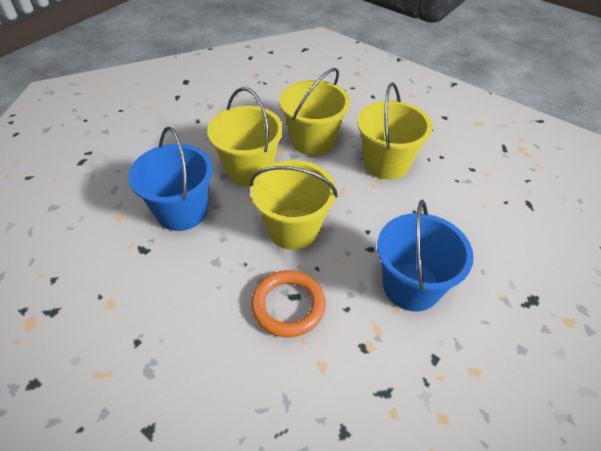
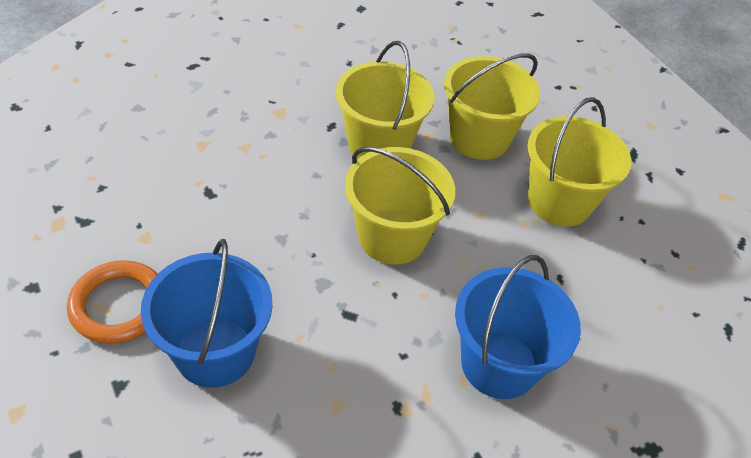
camera: 20 degrees right, 0 degrees up
blue bucket [128,127,213,231] -> blue bucket moved to [141,239,273,388]
orange ring [251,270,326,337] -> orange ring moved to [67,260,157,344]

